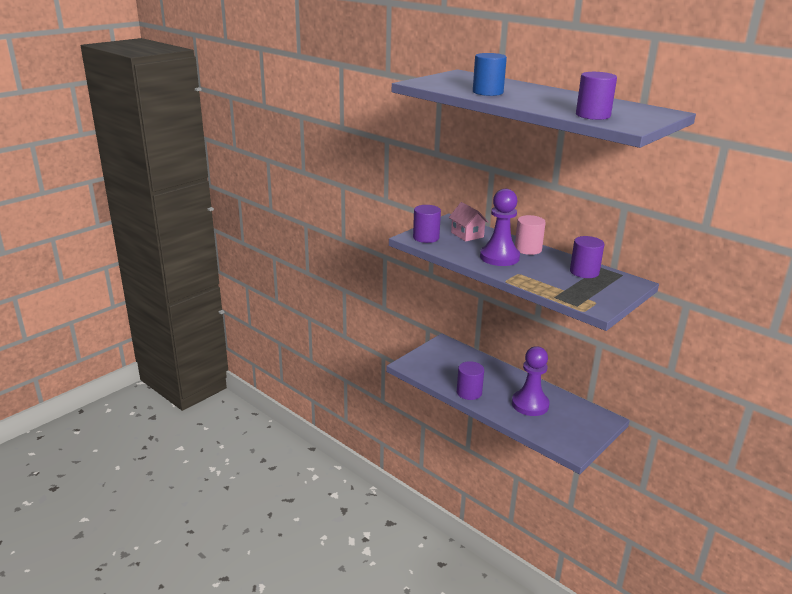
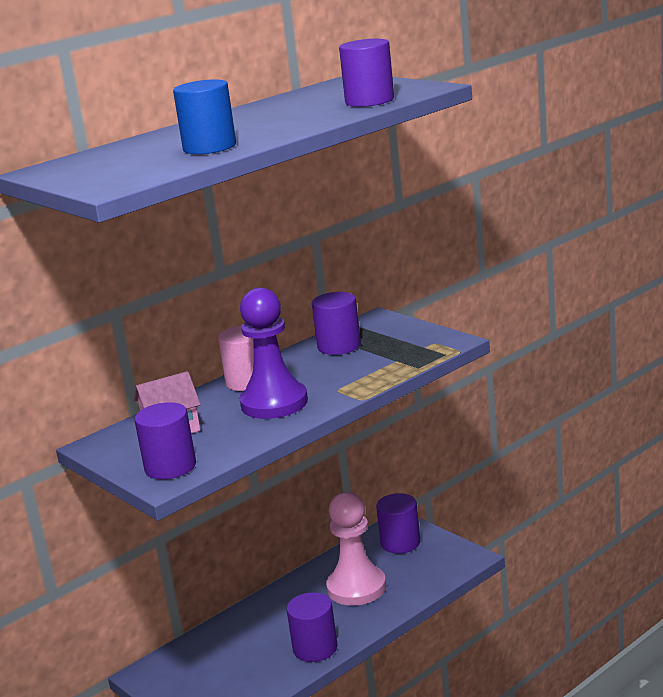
camera: 80 degrees left, 5 degrees down
purple pawn [512,346,550,416] -> pink pawn [326,492,386,606]
none -> purple cylinder [376,493,420,554]

